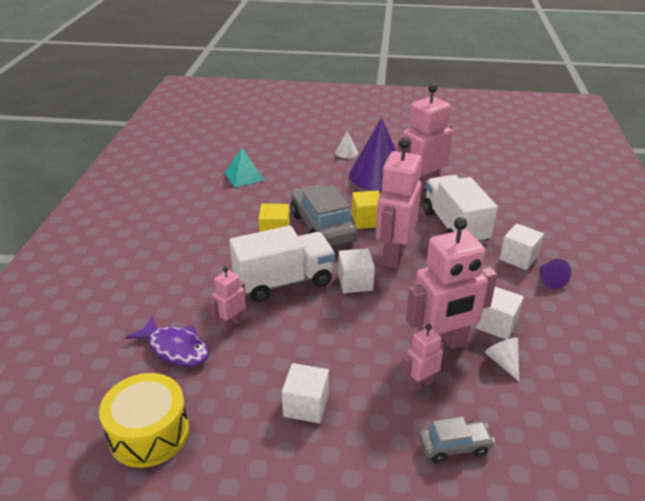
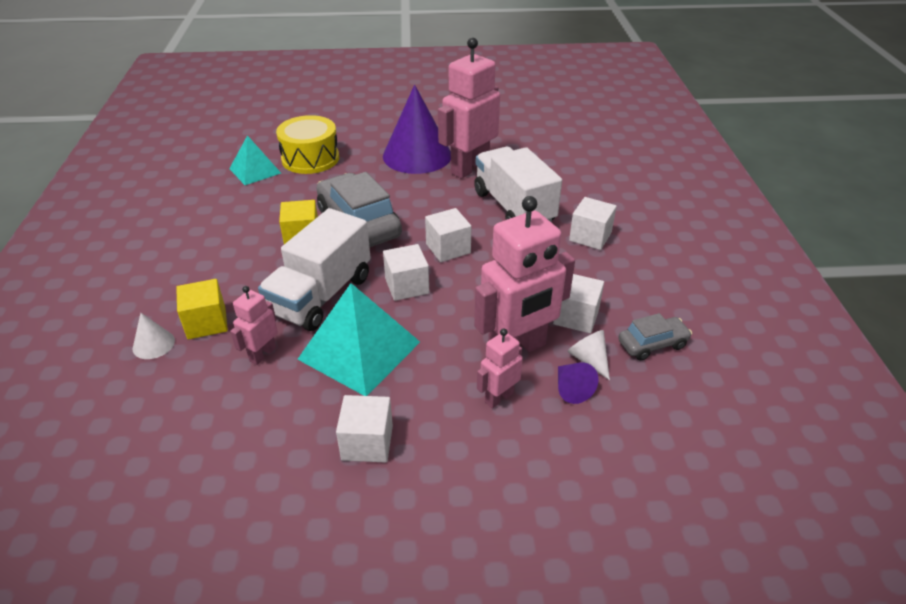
camera: 10 degrees left, 5 degrees up
yellow drum [99,373,189,468] -> yellow drum moved to [276,115,339,174]
purple fish [125,316,209,366] -> none
white truck [229,226,335,302] -> white truck turned 150 degrees clockwise [258,208,371,331]
white cone [335,131,358,158] -> white cone moved to [133,313,175,359]
yellow cube [352,191,380,229] -> yellow cube moved to [176,279,228,339]
pink robot [376,138,422,268] -> white cube [425,208,471,262]
grey car [419,417,495,463] -> grey car moved to [618,313,692,361]
purple cone [541,259,571,289] -> purple cone moved to [558,362,599,404]
none -> turquoise pyramid [297,283,420,396]

